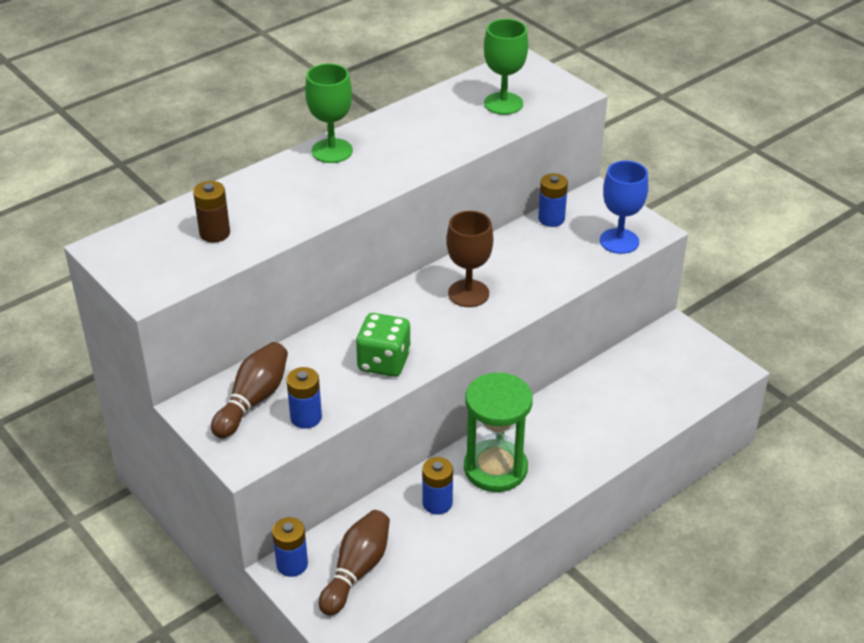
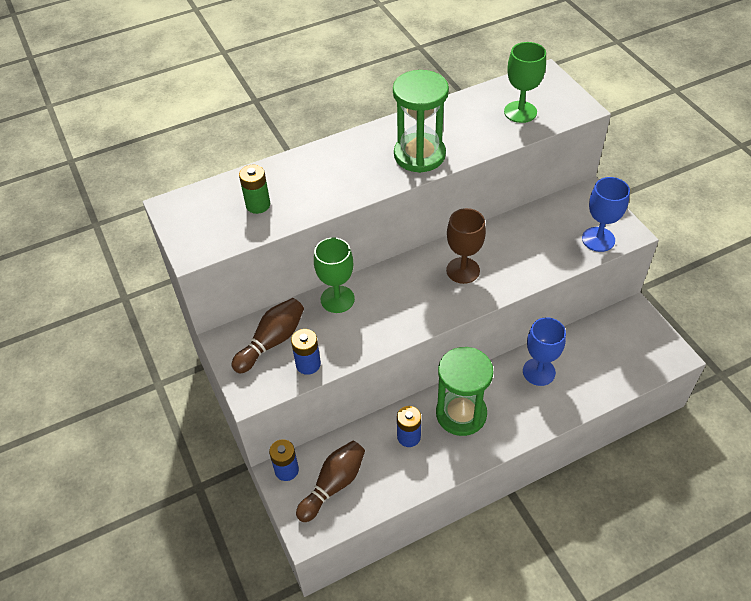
camera: 15 degrees right, 10 degrees up
brown battery [193,181,230,243] -> green battery [239,165,270,214]
green goblet [305,63,353,163] -> green goblet moved to [314,237,355,313]
green dice [356,313,411,377] -> none
blue battery [538,173,568,227] -> none
none -> green hourglass [393,70,449,173]
none -> blue goblet [523,317,566,386]

